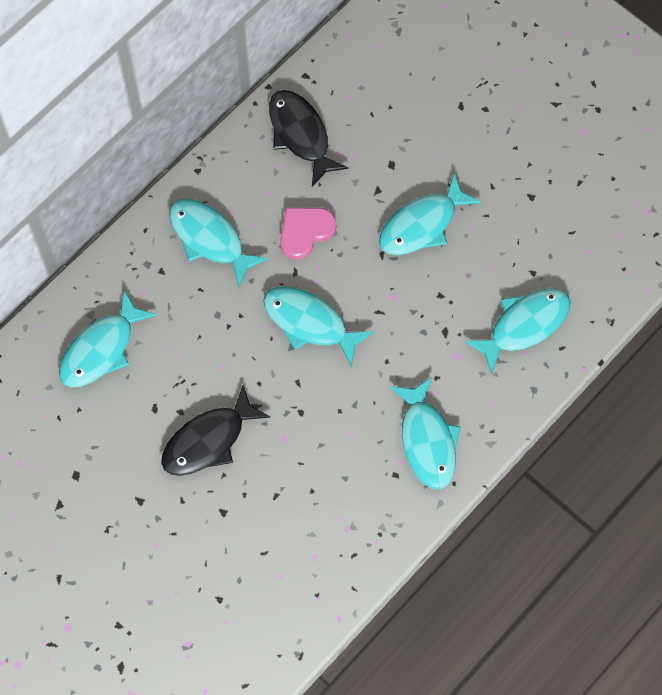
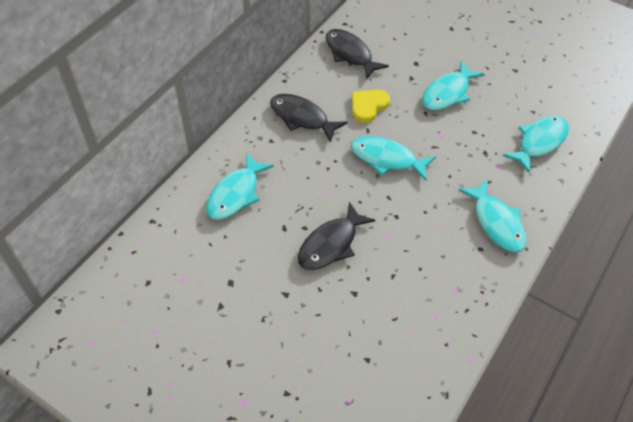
camera: 10 degrees left, 15 degrees down
turquoise fish [169,199,268,287] -> black fish [270,94,347,143]
pink heart [280,208,337,260] -> yellow heart [352,90,390,123]

